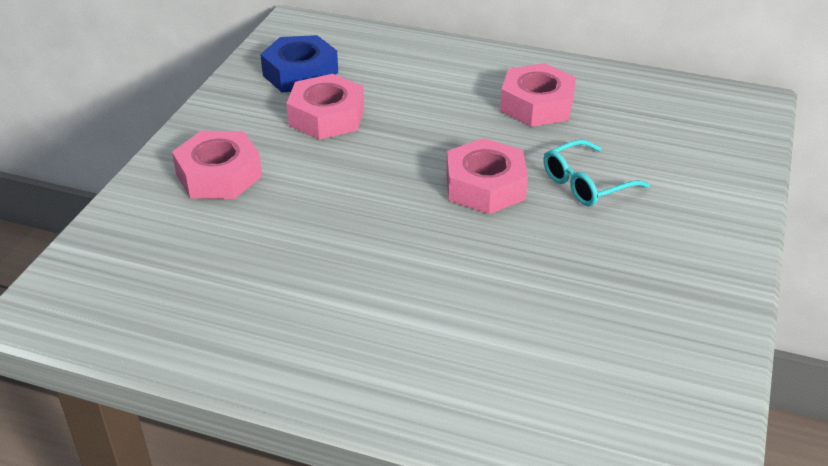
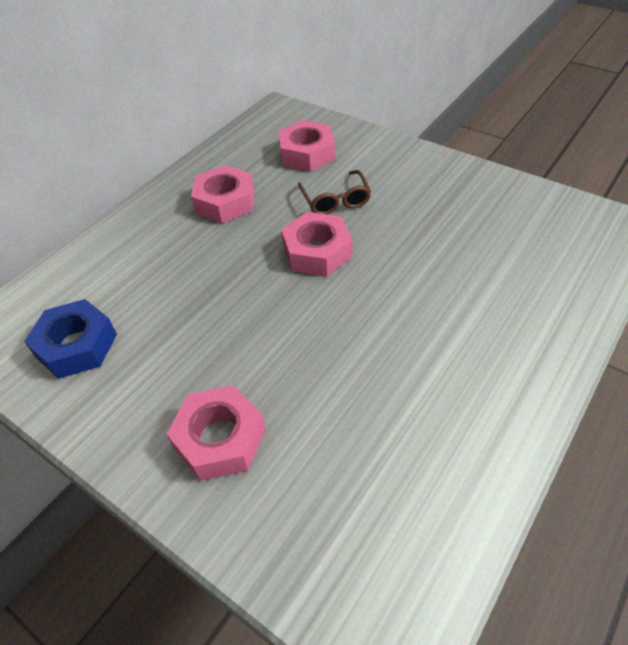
camera: 70 degrees left, 10 degrees up
pink nut [286,74,364,140] -> pink nut moved to [278,120,335,172]
turquoise glasses [544,139,650,207] -> brown glasses [298,170,371,214]

